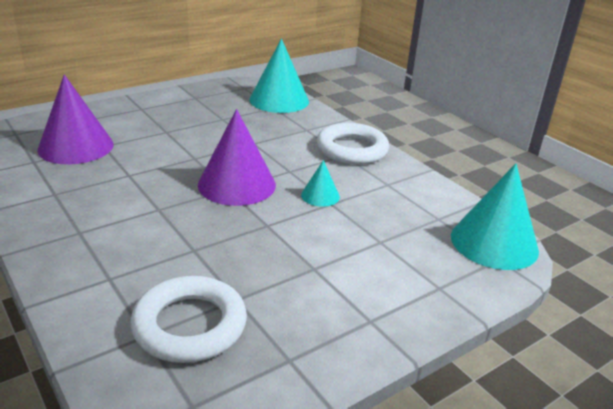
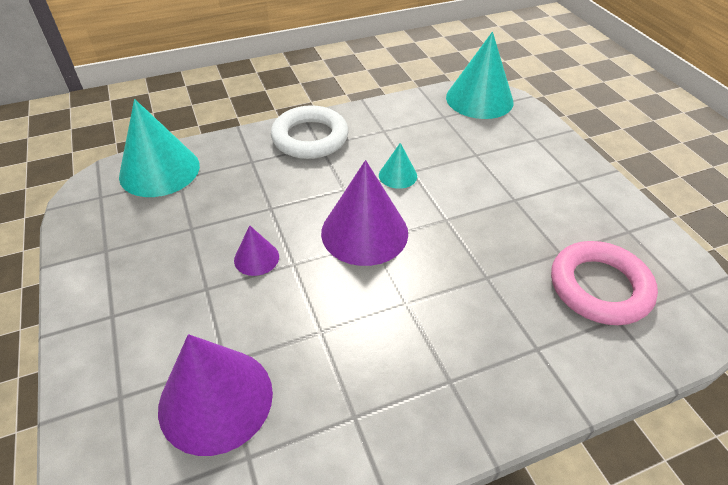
camera: 75 degrees left, 15 degrees up
white ring [130,276,247,363] -> pink ring [551,241,658,325]
none -> purple cone [234,225,279,276]

